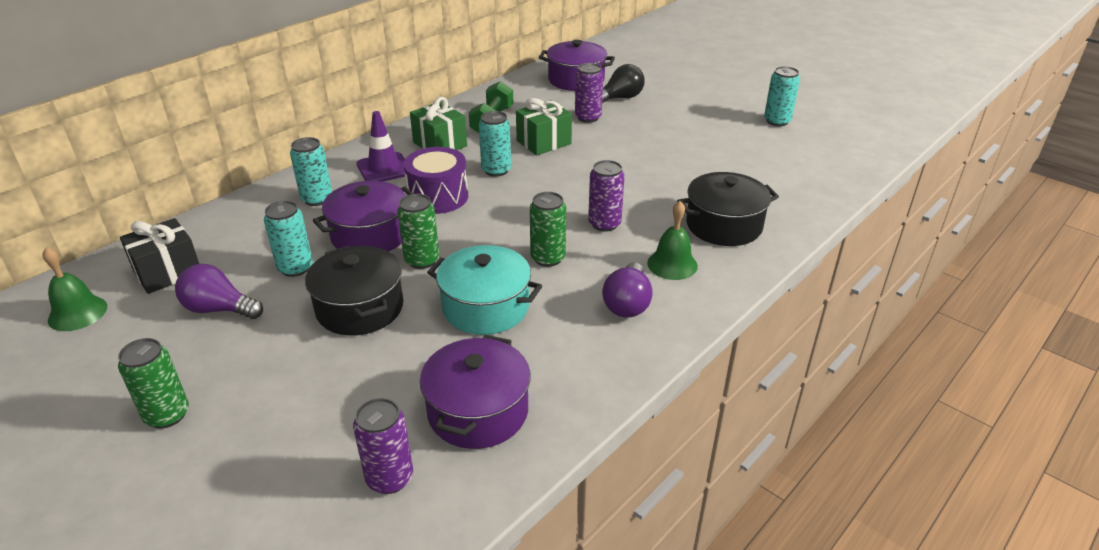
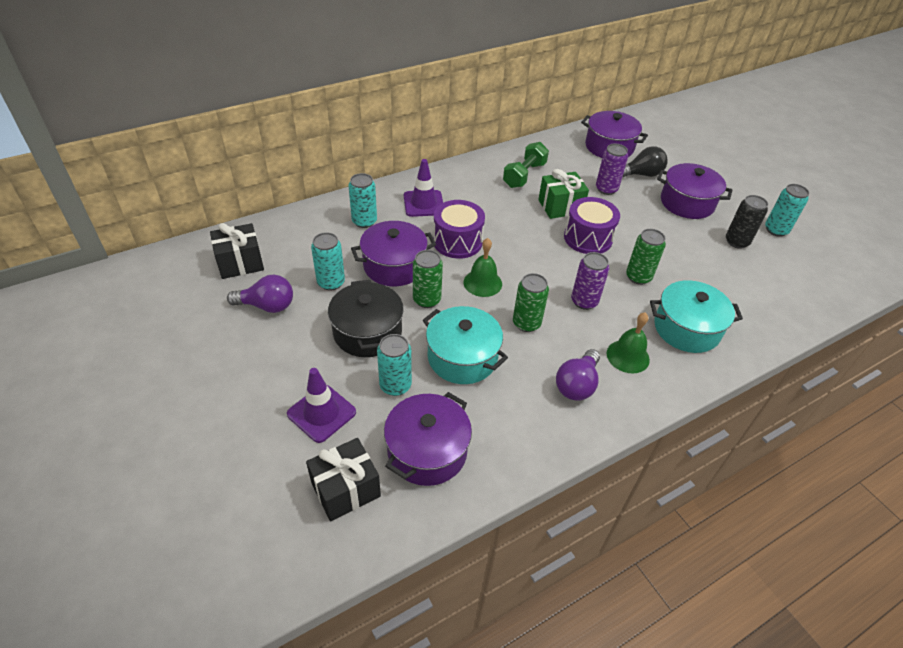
camera: 15 degrees right, 10 degrees up
green bell [43,247,107,331] -> green bell moved to [464,238,502,297]
green can [118,338,189,428] -> green can moved to [626,229,666,285]
purple light bulb [175,264,263,319] -> purple light bulb turned 150 degrees clockwise [227,275,293,313]
purple can [353,398,413,494] -> black gift [306,438,381,522]
green gift [410,97,467,150] -> none
turquoise can [479,111,511,177] -> turquoise can moved to [377,334,412,396]
black pot [677,172,779,246] -> turquoise pot [650,280,743,353]
none -> purple traffic cone [287,368,356,443]
none -> purple drum [564,197,620,254]
none -> purple pot [657,163,732,219]
none -> black can [726,195,768,249]

